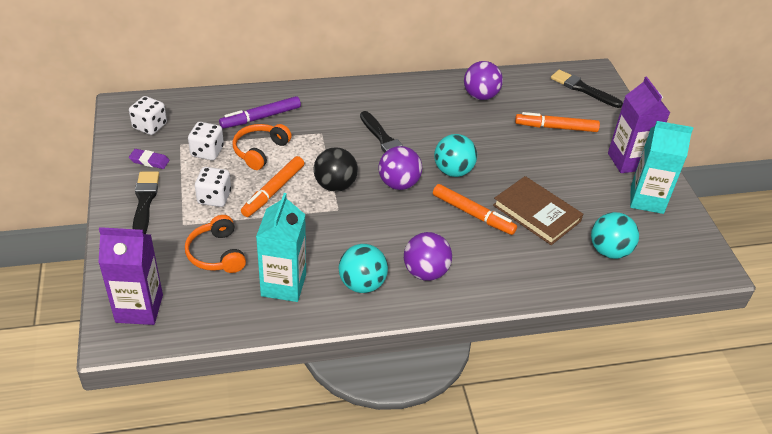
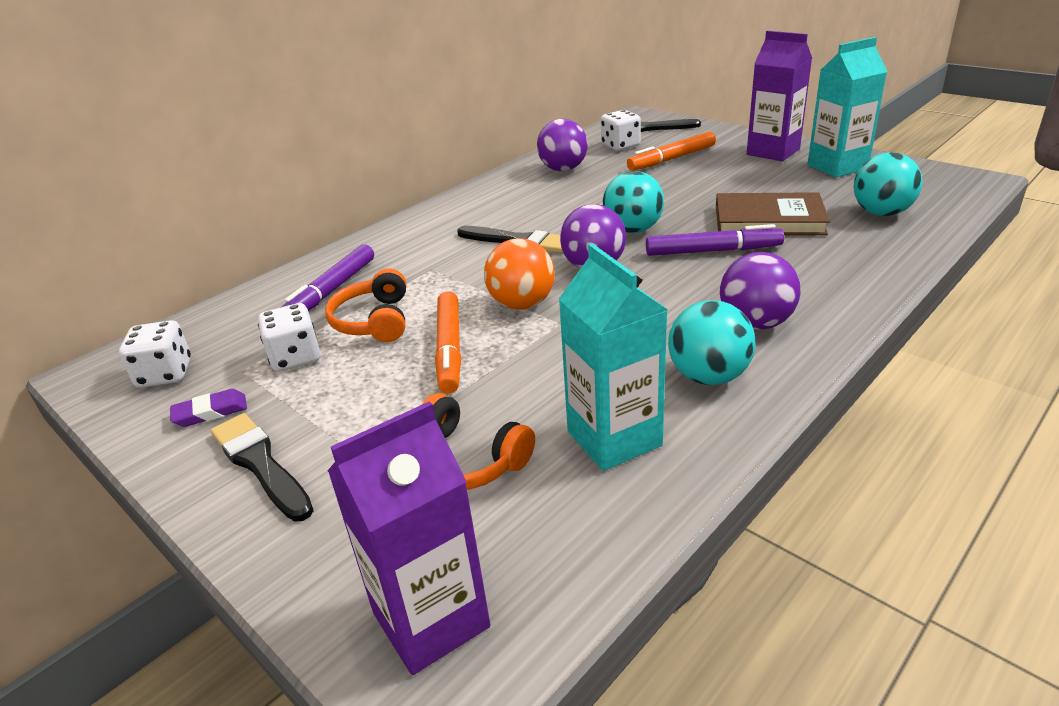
camera: 30 degrees left, 10 degrees down
white dice [195,167,231,207] -> white dice moved to [601,110,641,151]
black ball [313,147,358,192] -> orange ball [484,238,555,310]
orange marker [433,184,517,235] -> purple marker [646,224,784,256]

